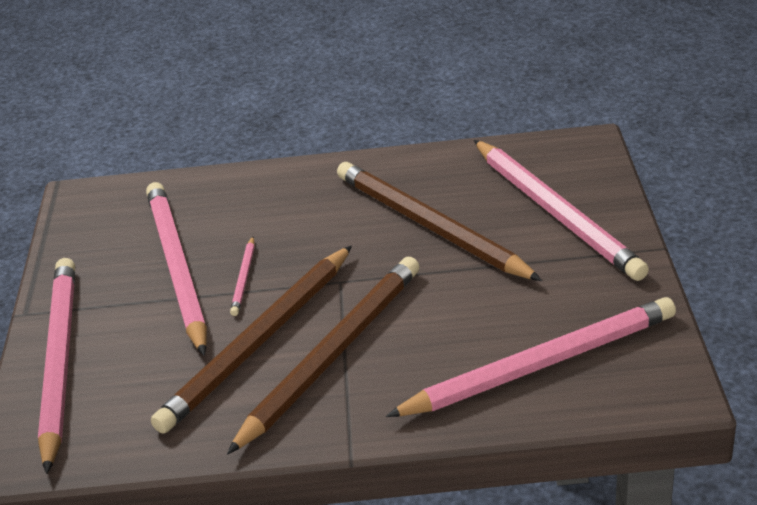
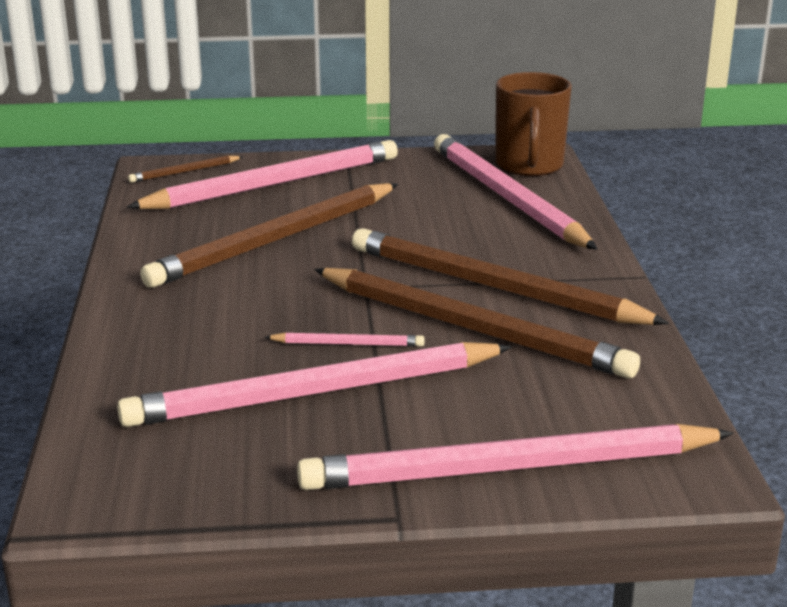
camera: 95 degrees left, 10 degrees down
none -> brown pencil [128,156,243,183]
none -> brown mug [495,72,572,176]

